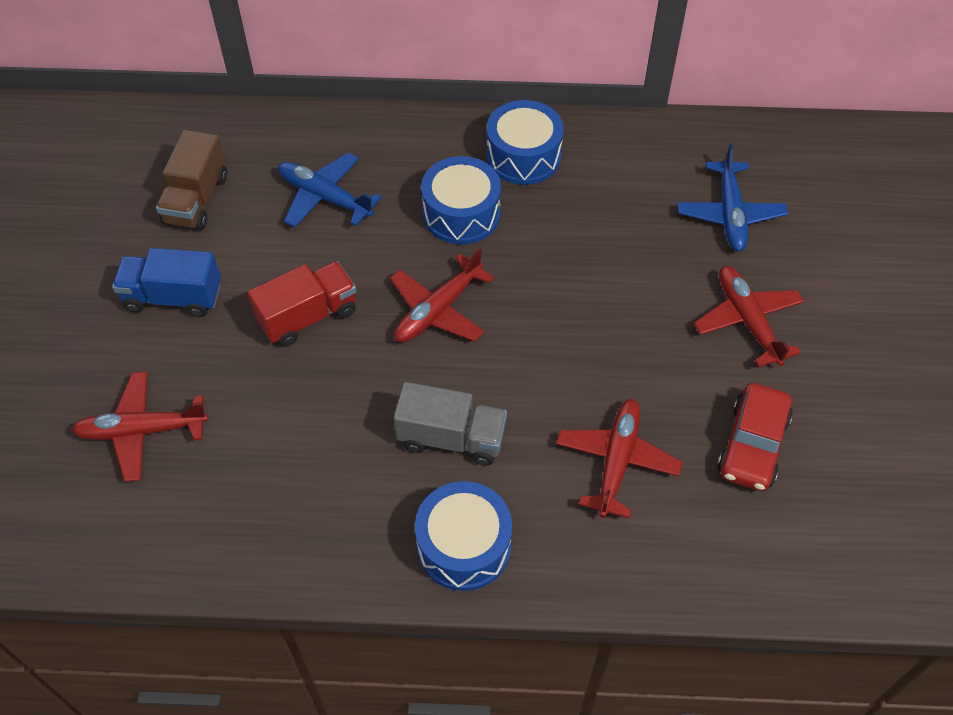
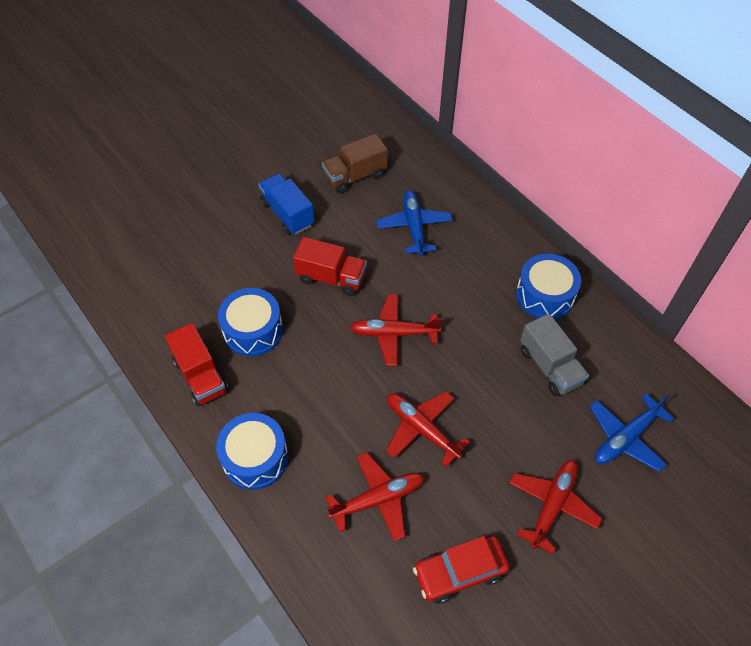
camera: 50 degrees right, 0 degrees up
red plane [71,372,208,482] -> red plane moved to [386,391,470,467]
grey truck [394,382,507,466] -> grey truck moved to [520,314,589,397]
blue drum [421,156,501,245] -> blue drum moved to [218,288,283,356]
none -> red truck [165,323,229,406]

